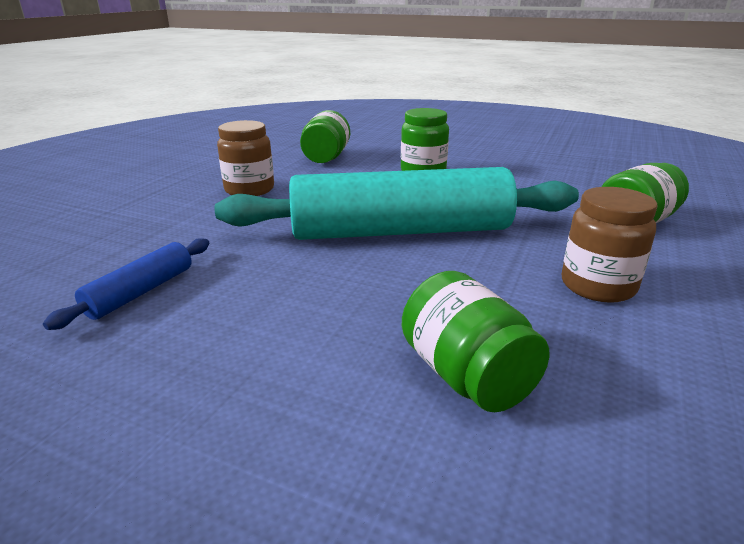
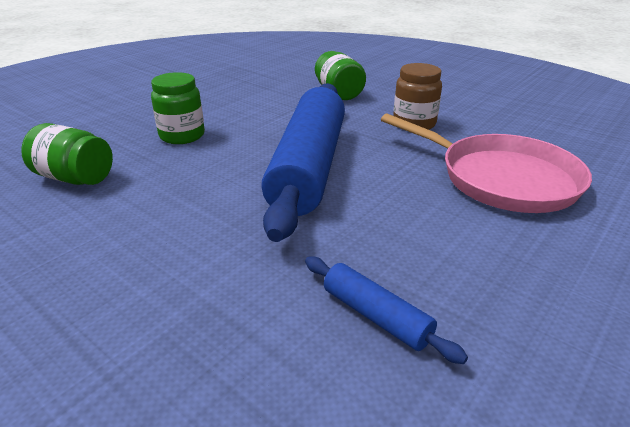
camera: 75 degrees left, 5 degrees up
turquoise rolling pin [215,167,579,240] -> blue rolling pin [261,83,345,242]
brown jar [217,120,274,196] -> none
green jar [402,271,550,412] -> pink pan [381,114,592,213]

